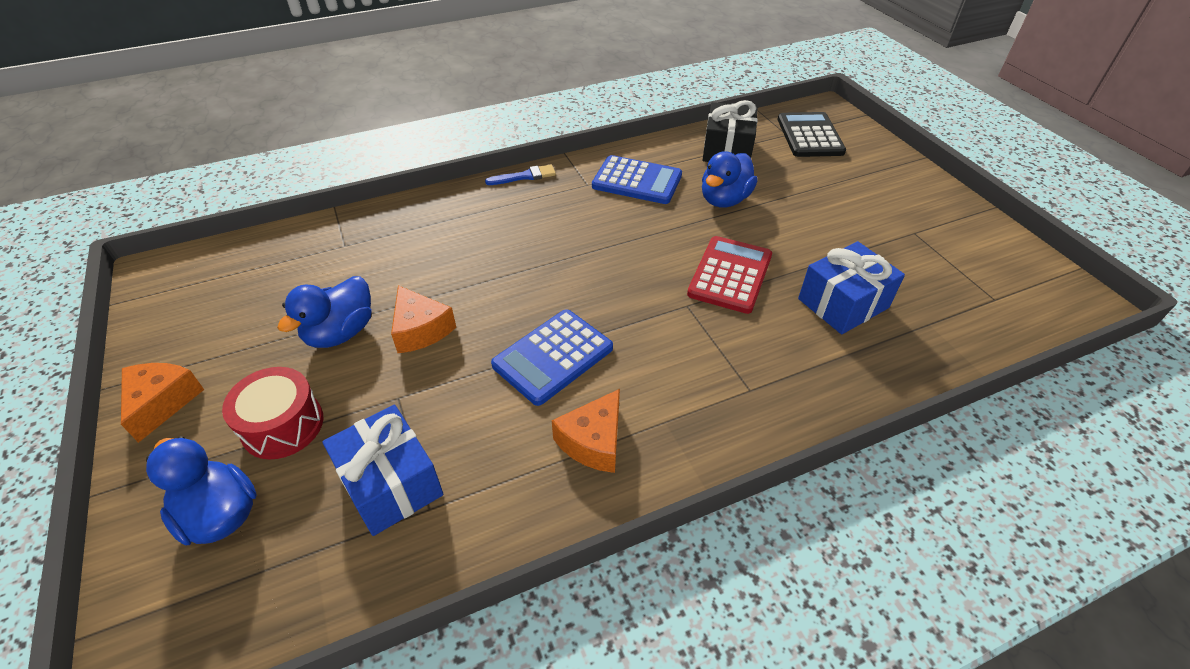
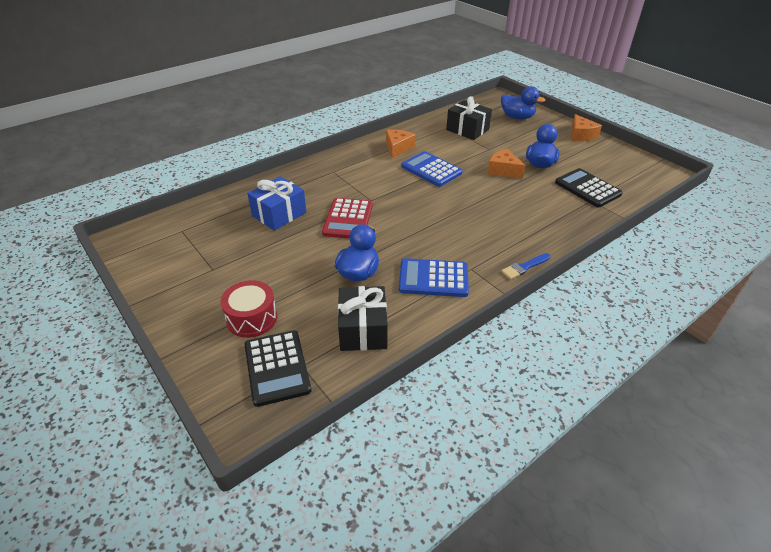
camera: 165 degrees right, 5 degrees down
red drum [222,367,323,459] -> red drum moved to [220,280,277,338]
blue gift [323,405,443,536] -> black gift [446,96,492,140]
blue calculator [491,309,613,406] -> blue calculator turned 75 degrees counterclockwise [401,151,462,187]
none -> black calculator [555,168,623,207]

